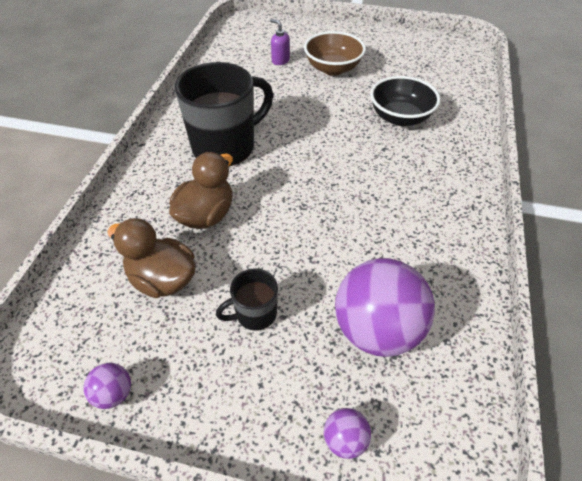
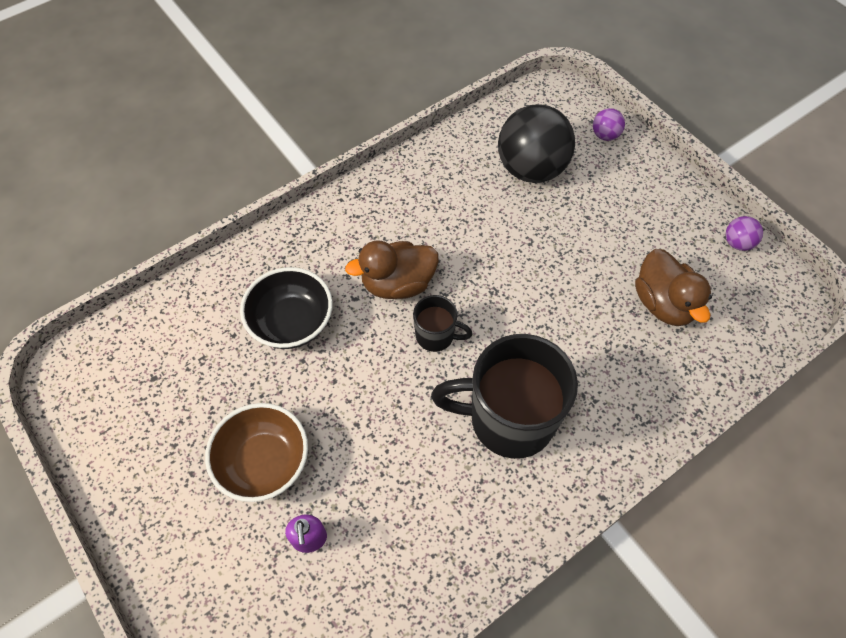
camera: 140 degrees left, 10 degrees up
brown duck [169,152,233,229] -> brown duck moved to [345,240,439,299]
black mug [216,268,278,331] -> black mug moved to [413,295,473,352]
purple ball [335,258,435,357] -> black ball [498,104,575,183]

